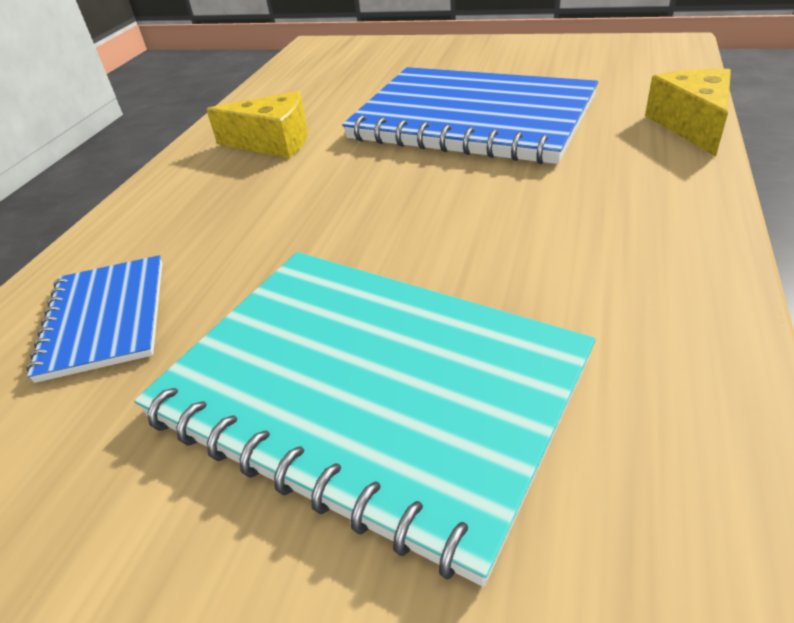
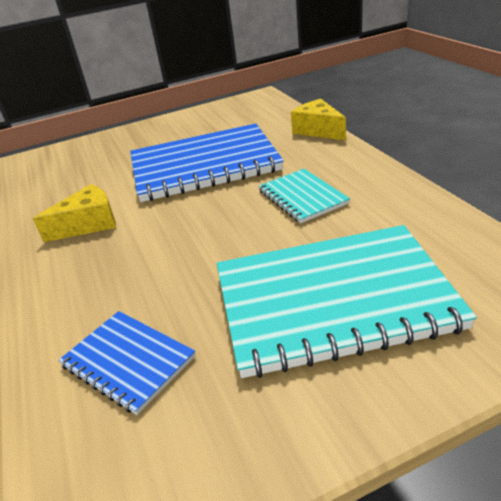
camera: 40 degrees left, 5 degrees down
none -> turquoise notebook [258,169,350,223]

